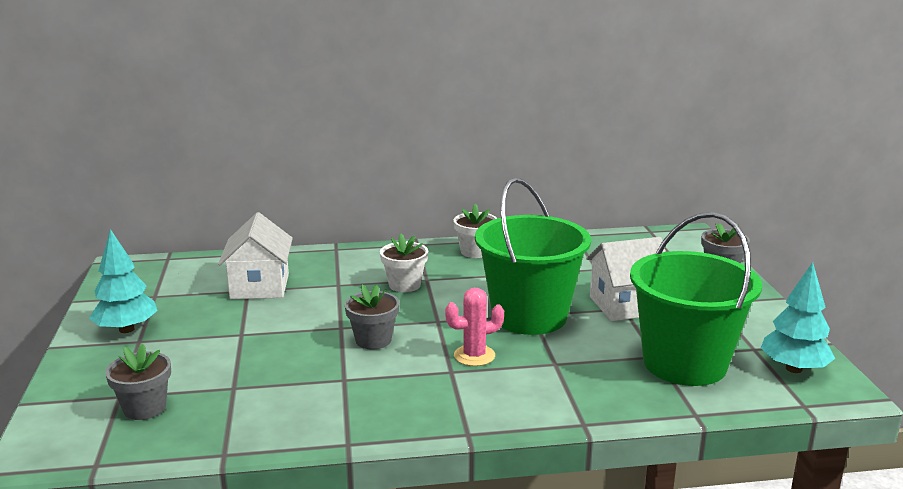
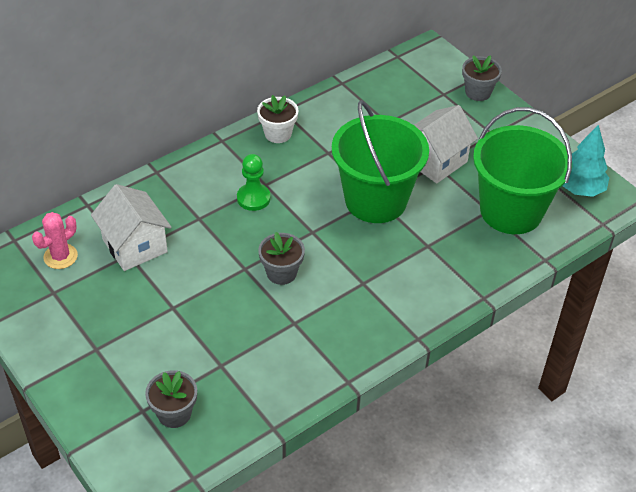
camera: 30 degrees left, 25 degrees up
turquoise tree [89,229,158,333] -> none
white flower pot [380,234,428,292] -> green pawn [237,154,270,211]
pink cactus [445,288,504,366] -> pink cactus moved to [32,212,78,269]

